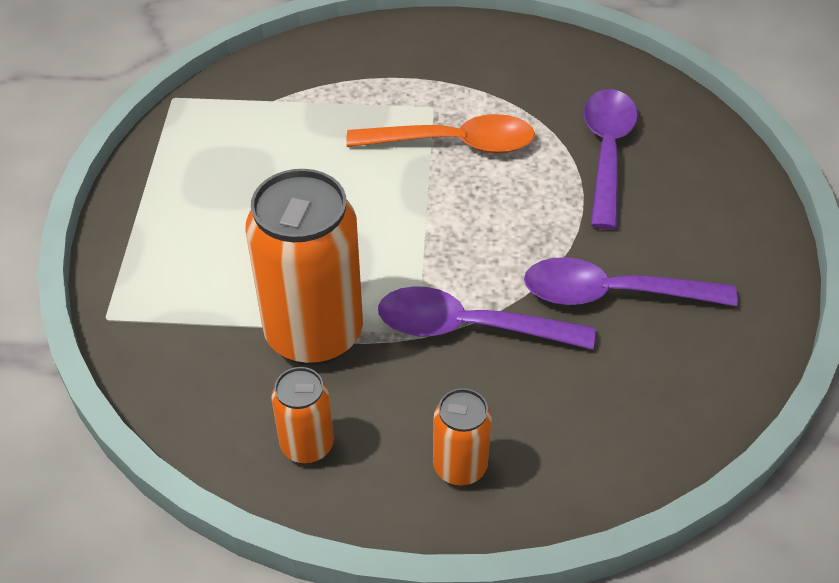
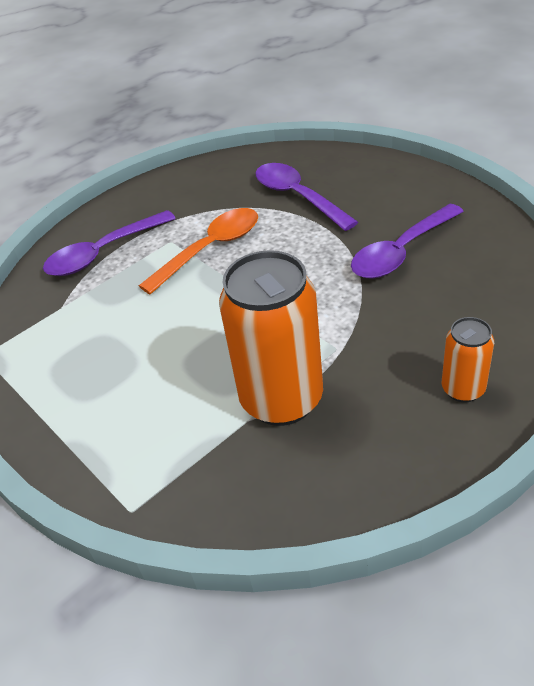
camera: 40 degrees left, 5 degrees down
orange can [272,367,334,464] -> none
purple spoon [378,286,595,350] -> purple spoon moved to [43,210,176,276]

